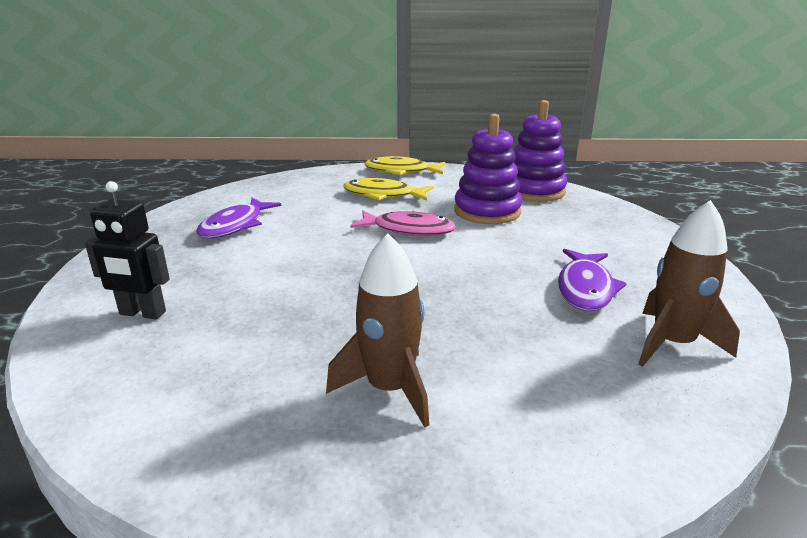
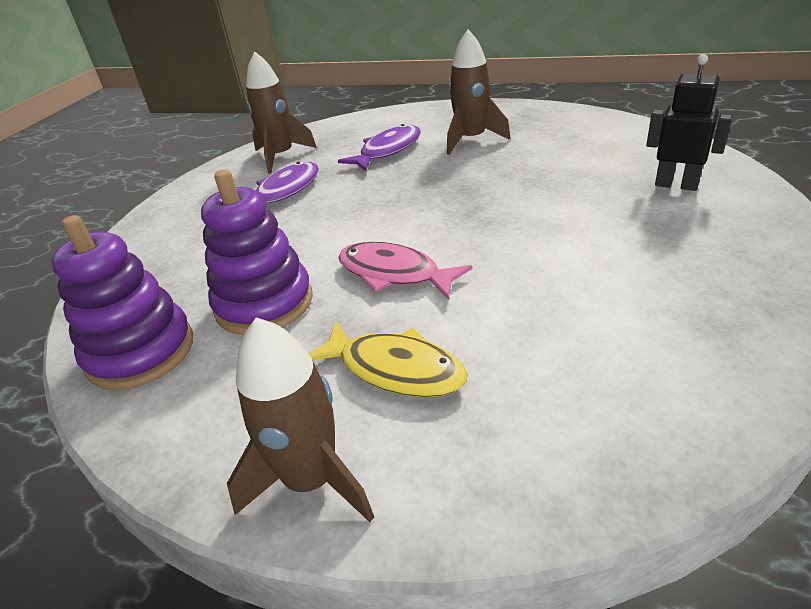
camera: 160 degrees left, 10 degrees up
purple fish [196,198,281,238] -> purple fish moved to [338,124,421,171]
yellow fish [365,156,445,175] -> brown rocket [227,317,374,522]

